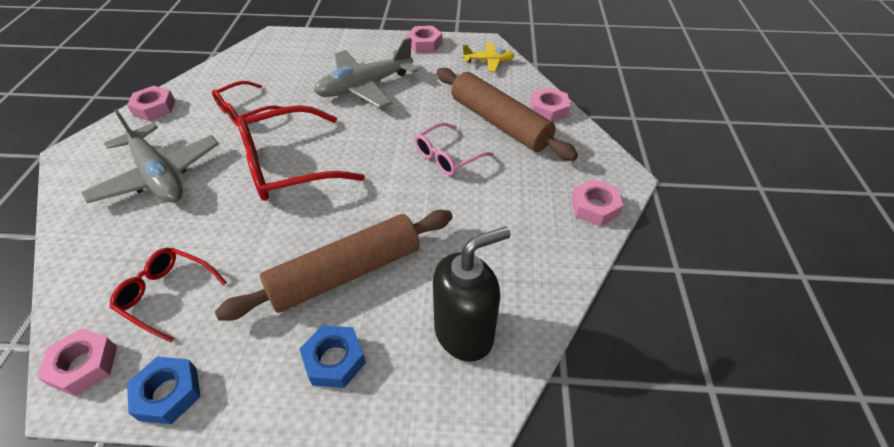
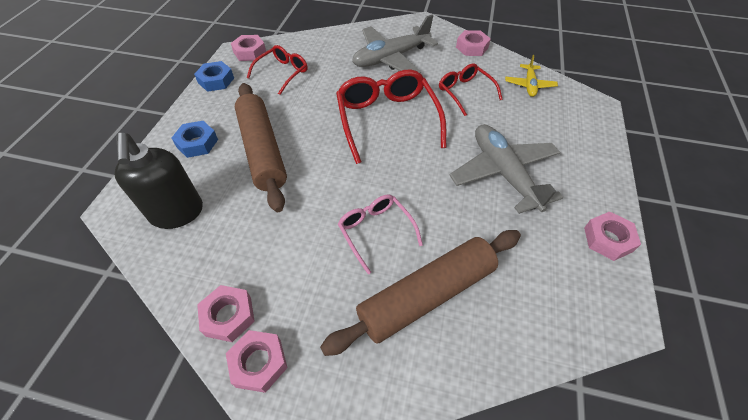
camera: 100 degrees right, 5 degrees up
yellow plane [462,42,515,72] -> yellow plane moved to [505,55,558,97]
pink nut [530,87,570,122] -> pink nut moved to [197,285,255,342]

